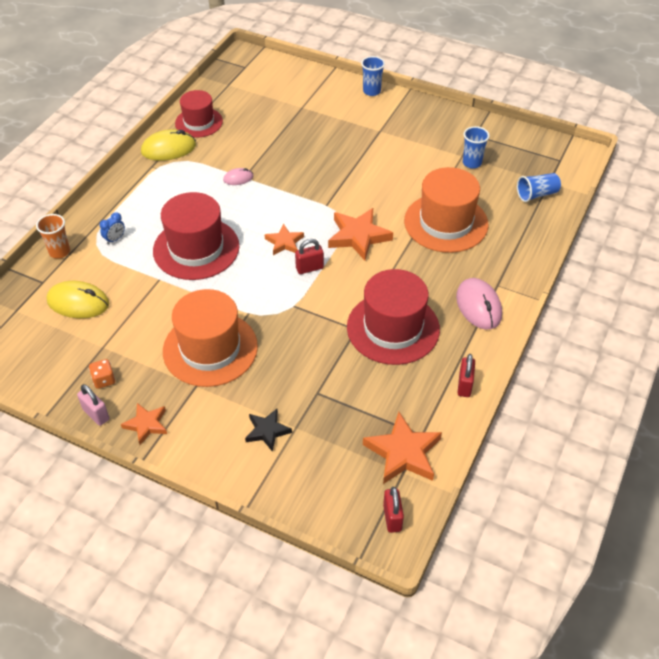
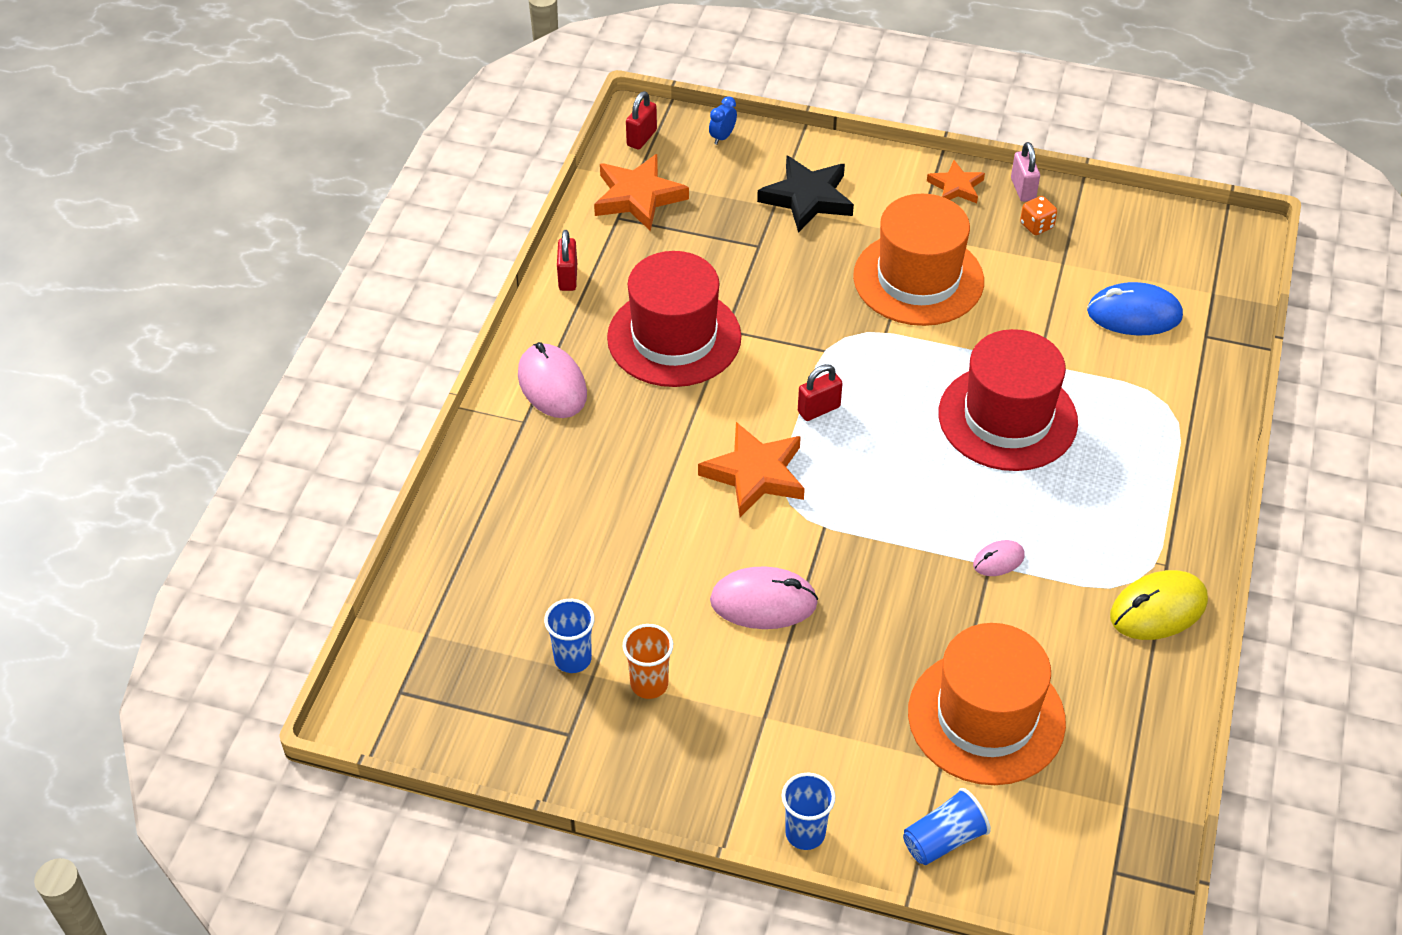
camera: 170 degrees right, 0 degrees up
orange cup [36,214,70,259] -> orange cup moved to [623,624,673,699]
yellow mouse [46,281,109,318] -> blue mouse [1087,282,1183,335]
pink padlock [77,384,109,426] -> pink padlock turned 45 degrees clockwise [1011,142,1040,202]
blue clock [99,212,125,244] -> blue clock moved to [709,96,737,145]
red hat [175,90,223,138] -> none
black star [245,409,292,451] -> black star [757,156,854,233], size x1.67
orange star [265,224,304,255] -> none
red padlock [383,487,404,533] -> red padlock turned 45 degrees clockwise [626,91,657,150]
orange hat [404,167,489,253] -> orange hat moved to [908,623,1066,785]
blue cup [517,173,561,202] -> blue cup moved to [903,788,991,865]
none -> pink mouse [710,566,818,629]

